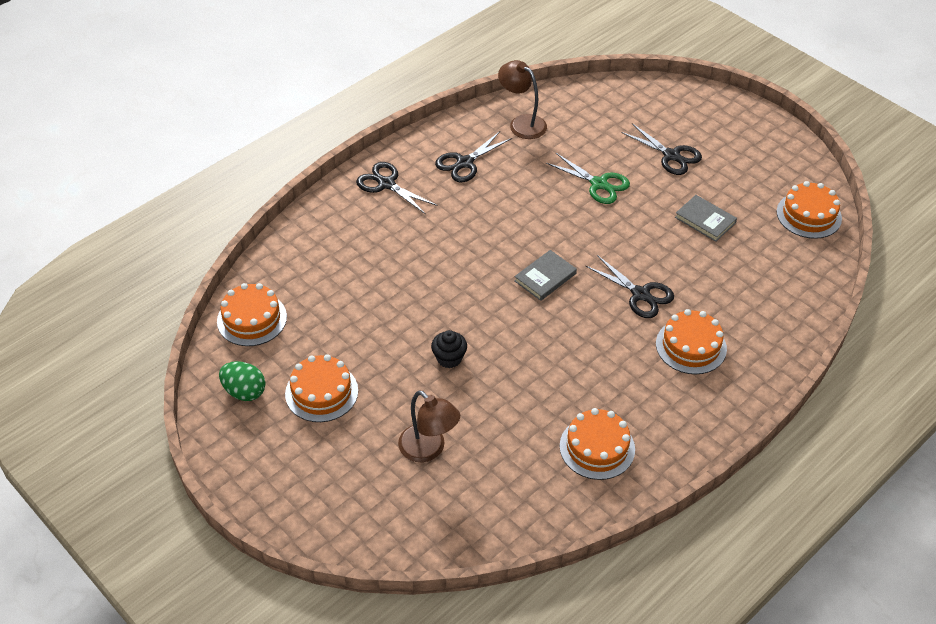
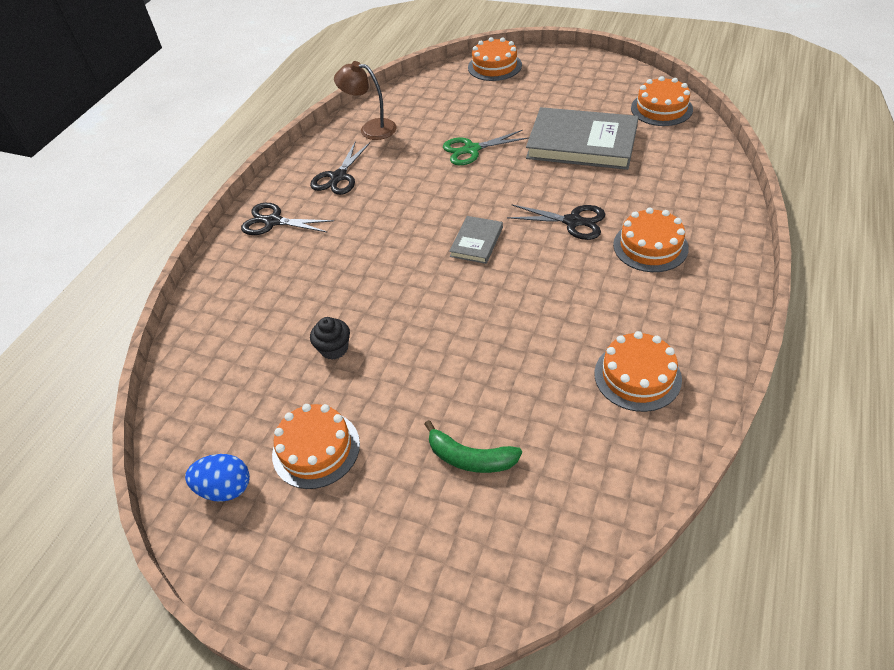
camera: 20 degrees left, 0 degrees up
orange cake [217,283,287,346] -> orange cake moved to [468,37,522,81]
green egg [219,361,265,401] -> blue egg [185,454,250,502]
brown lamp [398,390,460,462] -> green banana [425,420,522,473]
black cupcake [431,330,467,368] -> black cupcake moved to [310,317,350,360]
green scissors [546,153,630,204] -> green scissors turned 150 degrees clockwise [443,130,529,165]
black scissors [621,123,702,175] -> none
grey book [675,195,737,242] -> grey book [526,107,639,170], size x2.06

